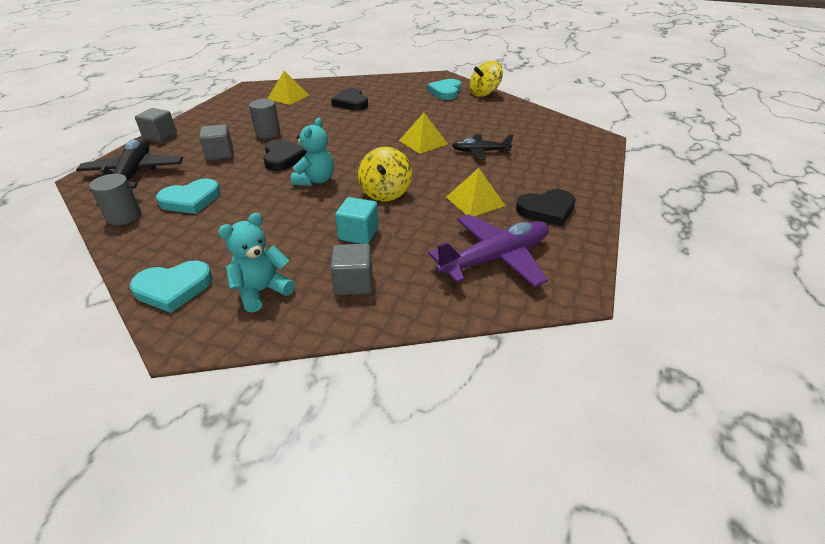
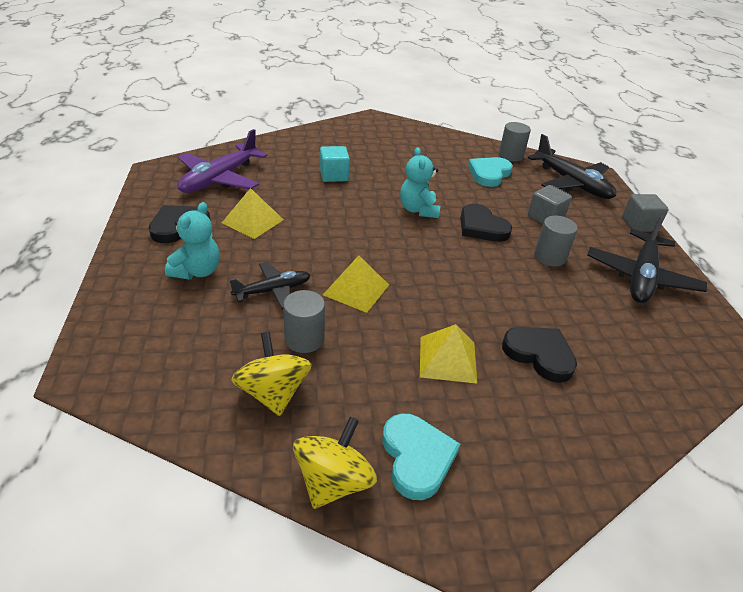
camera: 150 degrees right, 0 degrees up
turquoise heart [130,261,213,313] -> none
turquoise teddy bear [218,213,295,313] -> turquoise teddy bear moved to [165,202,220,280]
yellow pyramid [267,71,310,105] -> yellow pyramid moved to [420,324,477,384]
grey cube [330,244,372,295] -> none
yellow spinning top [358,147,412,201] -> yellow spinning top moved to [231,332,312,416]
none -> grey cylinder [283,290,325,353]
none -> black plane [587,215,707,303]

